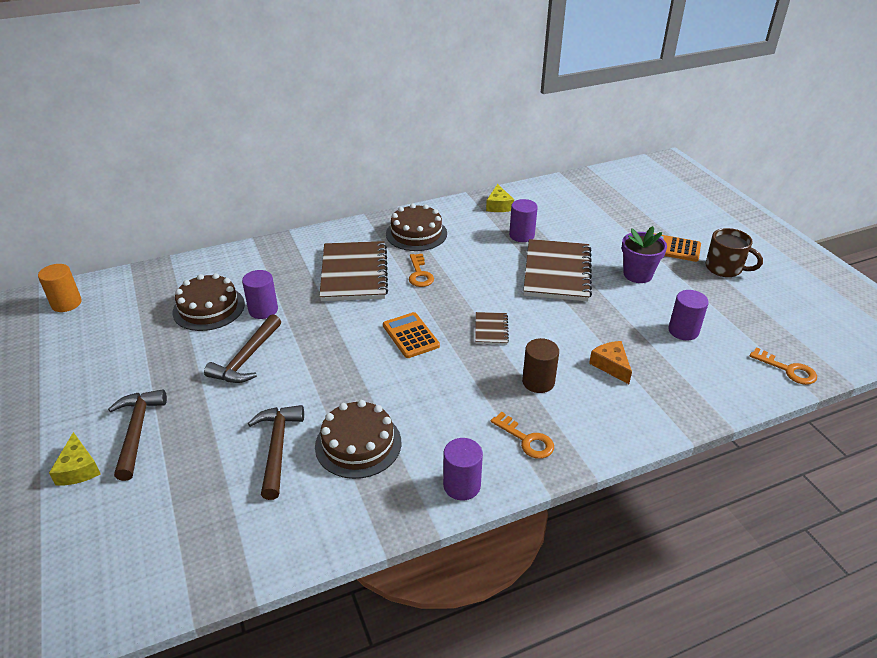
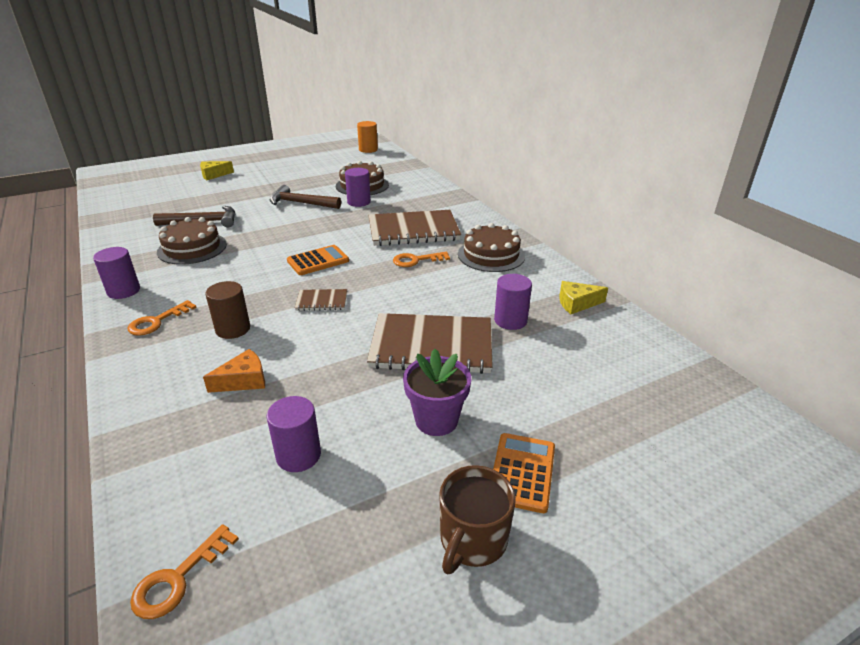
camera: 85 degrees right, 5 degrees down
brown hammer [108,389,167,481] -> none

